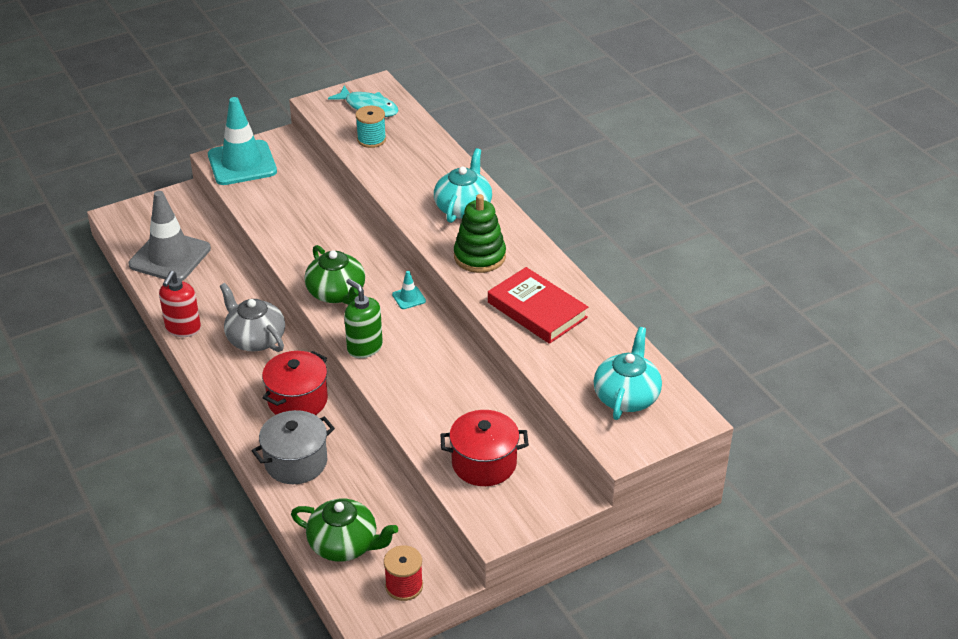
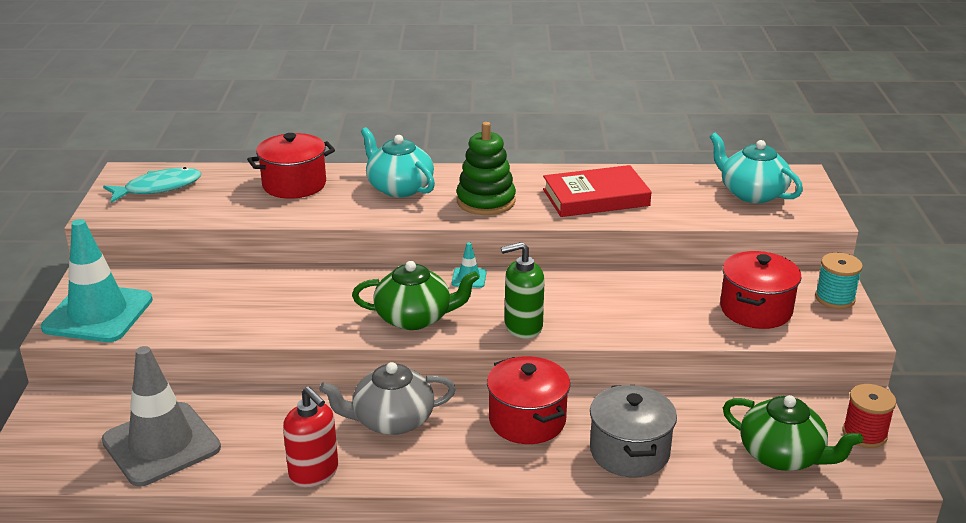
camera: 60 degrees left, 10 degrees down
green teapot [291,499,398,562] -> green teapot turned 75 degrees clockwise [723,395,863,471]
turquoise spool [356,106,386,148] -> turquoise spool moved to [815,253,863,309]
none -> red pot [247,133,335,199]

